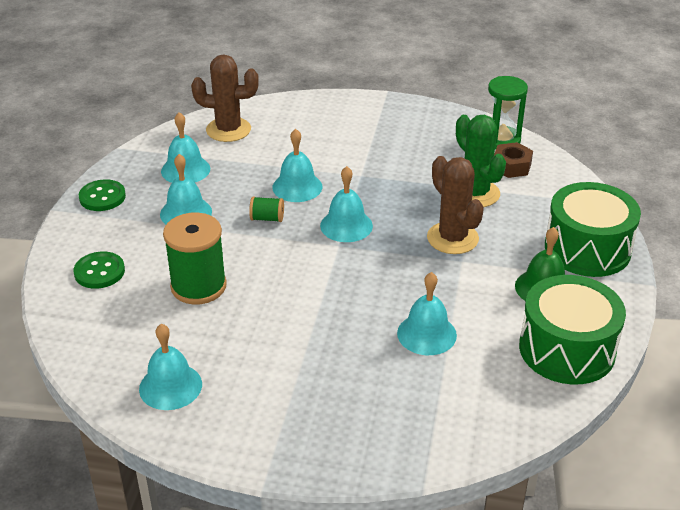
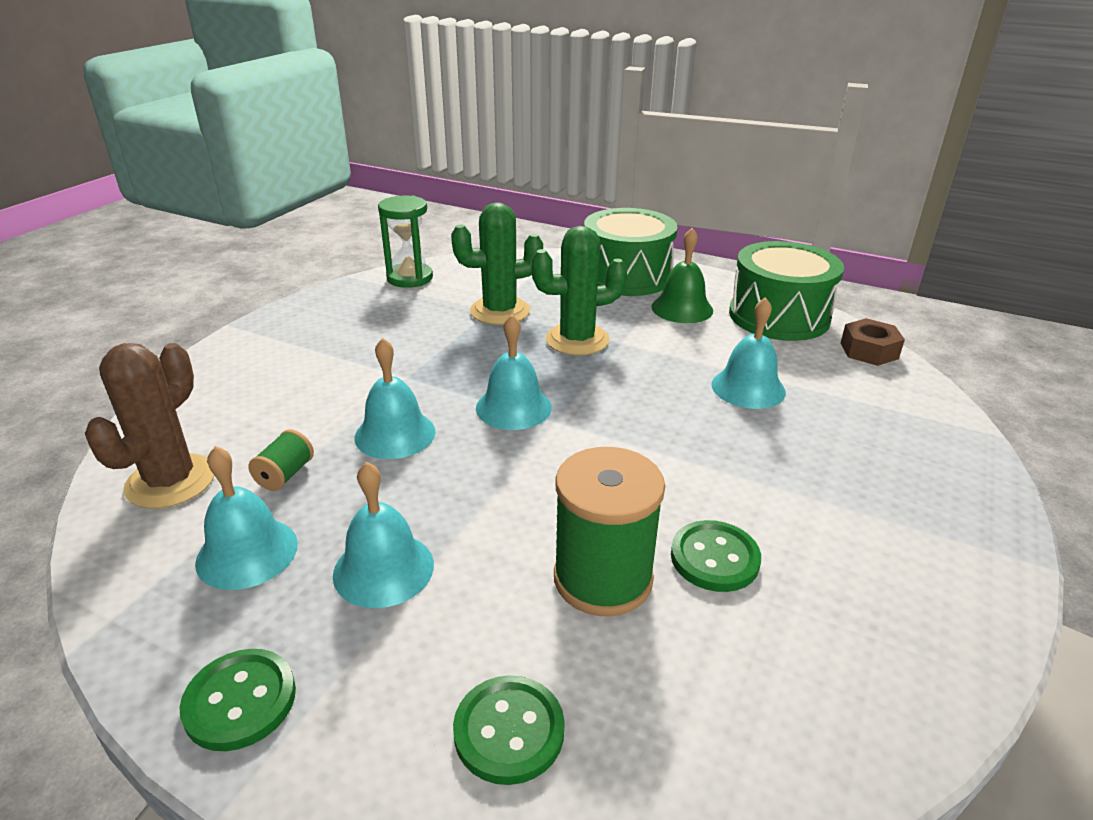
camera: 75 degrees left, 5 degrees down
turquoise bell [139,324,202,410] -> none
green spool [249,196,284,222] -> green spool moved to [248,430,314,491]
brown cactus [427,156,484,254] -> green cactus [531,226,627,355]
brown nut [494,142,533,178] -> brown nut moved to [841,318,905,366]
none -> green button [671,520,761,592]

